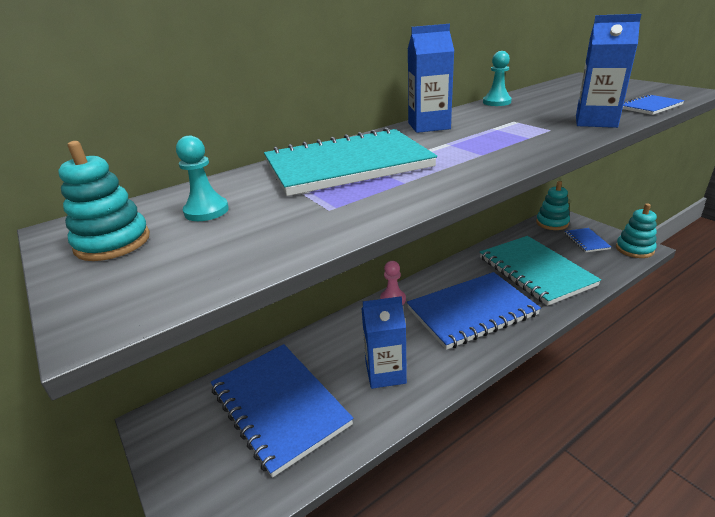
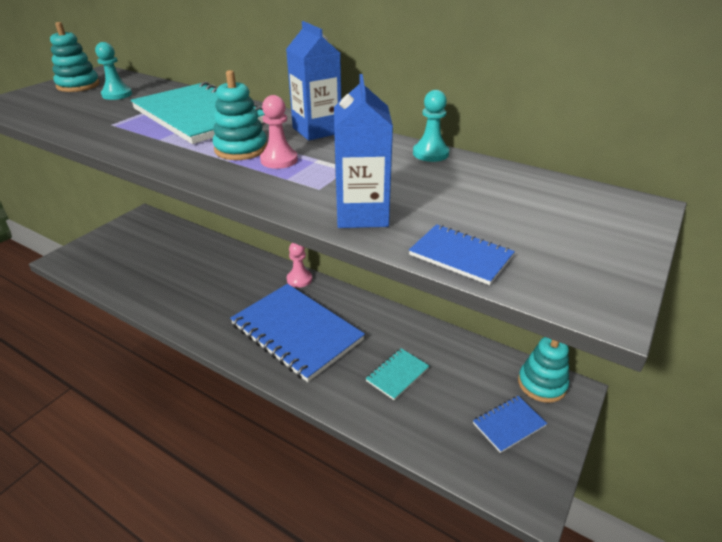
camera: 65 degrees right, 5 degrees up
blue notebook [211,344,353,478] -> none
blue carton [361,296,407,389] -> none
turquoise notebook [480,236,601,306] -> turquoise notebook [366,348,429,400], size x0.44
turquoise stacking toy [616,203,657,258] -> turquoise stacking toy moved to [213,70,267,160]
none -> pink pawn [260,95,298,169]

